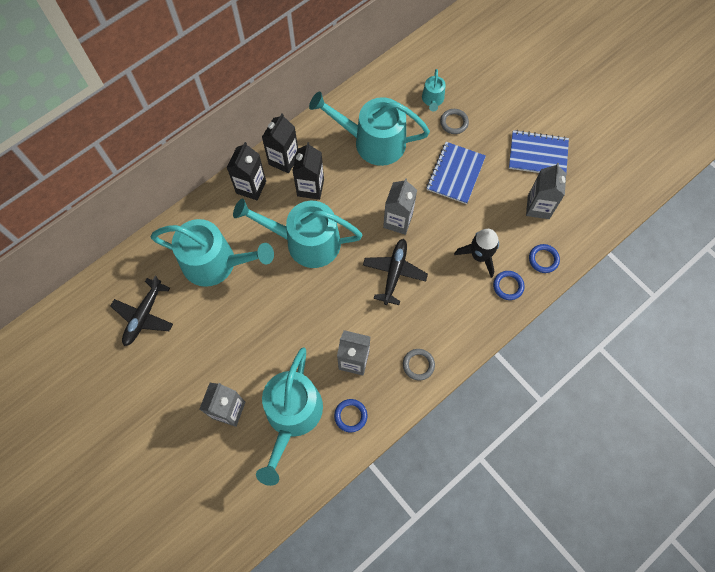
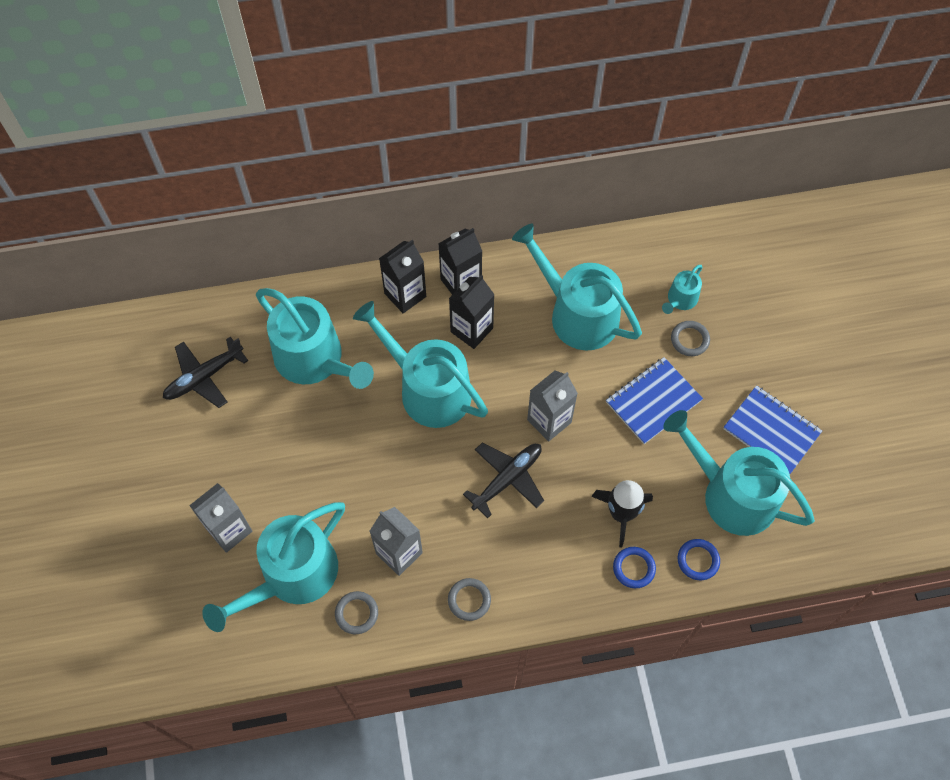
camera: 30 degrees right, 5 degrees down
blue ring [334,399,367,432] -> grey ring [335,591,378,634]
grey carton [526,163,566,219] -> turquoise watering can [663,410,815,536]

